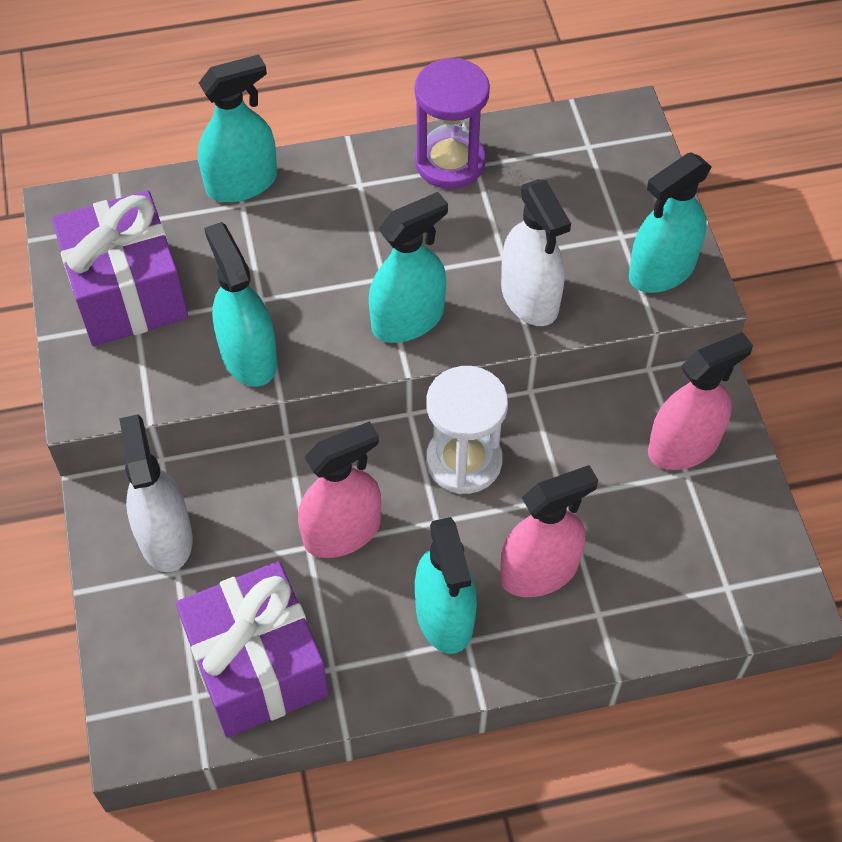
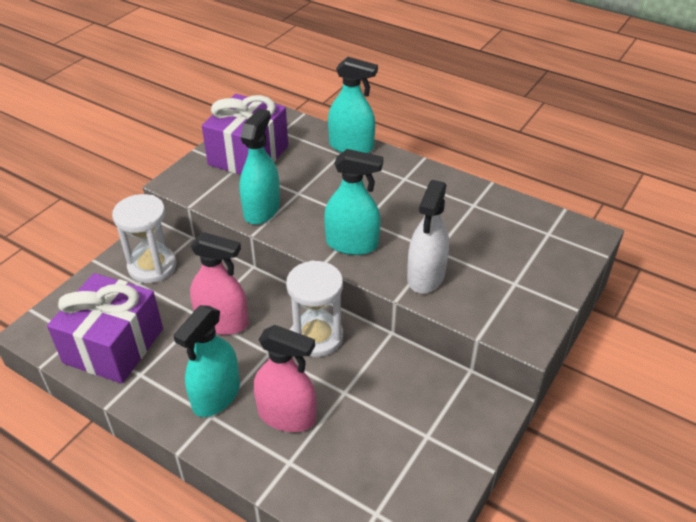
camera: 45 degrees right, 15 degrees down
white spray bottle [119,414,193,572] -> white hourglass [112,194,177,283]
purple hourglass [415,58,490,189] -> none
turquoise spray bottle [629,153,711,293] -> none
pink spray bottle [648,332,753,470] -> none

